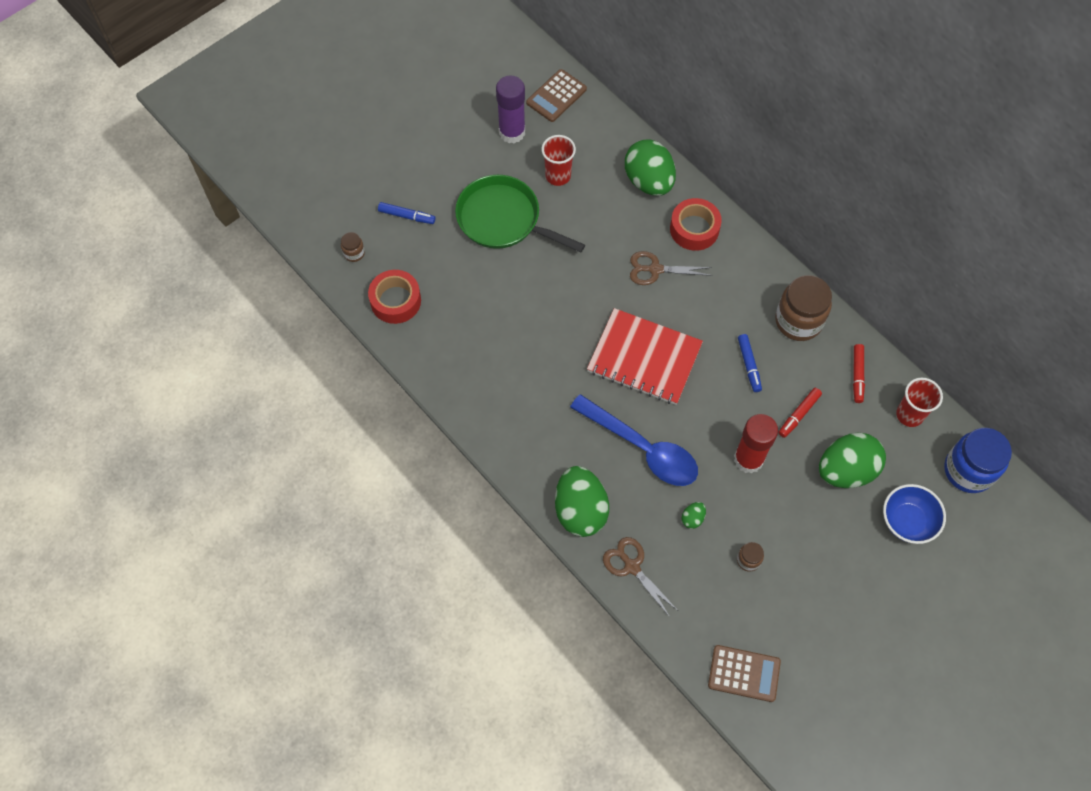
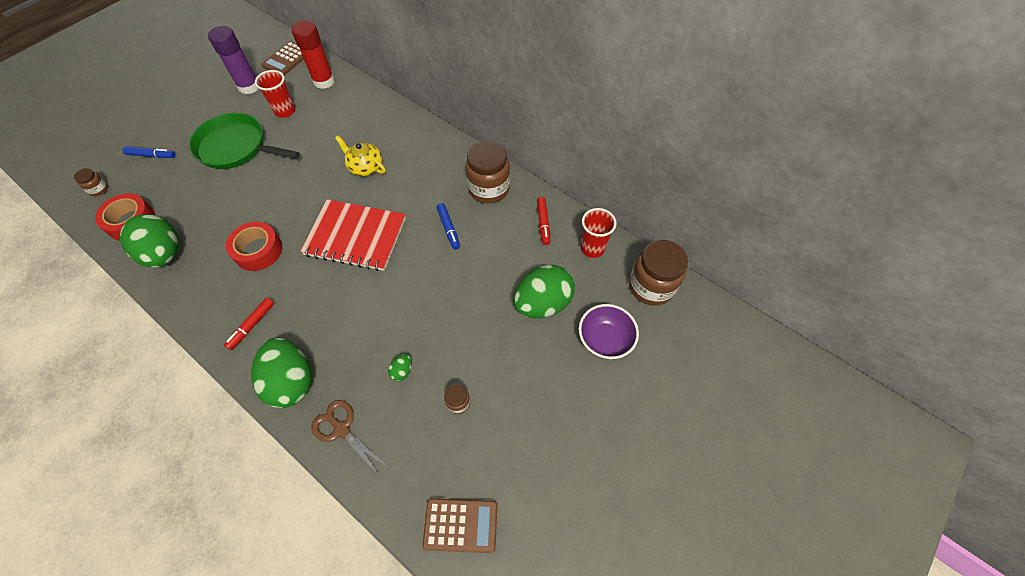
camera: 10 degrees left, 5 degrees down
blue spoon [570,394,698,486] -> none
green egg [625,139,676,196] -> green egg moved to [120,214,178,268]
brown scissors [630,251,712,285] -> yellow teapot [335,135,386,176]
red tape [670,198,722,251] -> red tape moved to [226,222,282,271]
red glue stick [734,414,778,474] -> red glue stick moved to [292,21,335,89]
red marker [778,388,822,438] -> red marker moved to [224,298,274,350]
blue bowl [883,484,946,544] -> purple bowl [579,304,639,359]
blue jar [944,428,1012,493] -> brown jar [629,240,688,306]

